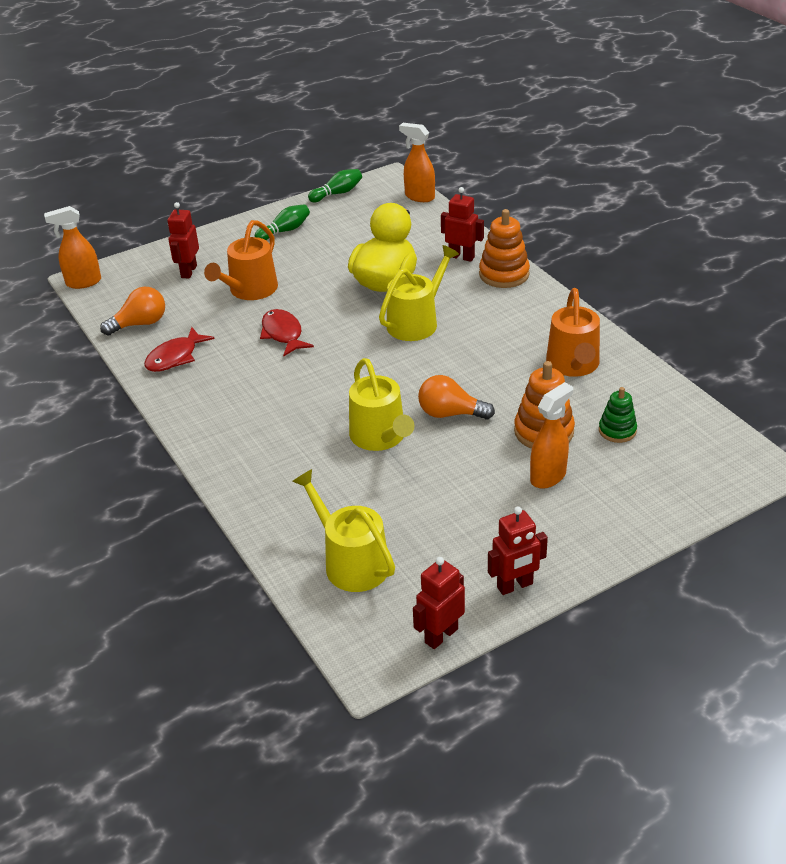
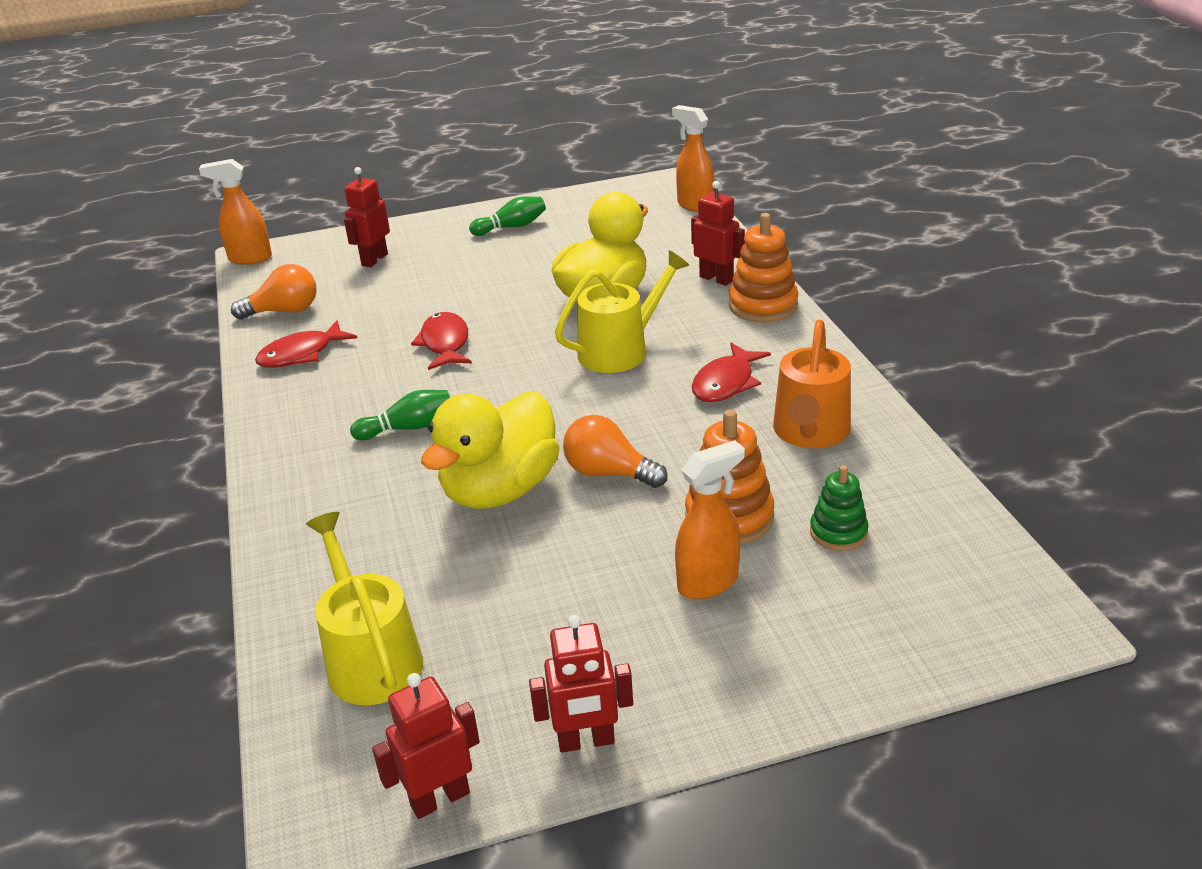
camera: 15 degrees right, 5 degrees down
orange watering can [204,220,278,300] -> none
green bowling pin [308,169,362,202] -> green bowling pin moved to [350,390,450,440]
yellow watering can [349,358,415,451] -> yellow duck [421,392,560,509]
none -> red fish [692,343,771,402]

